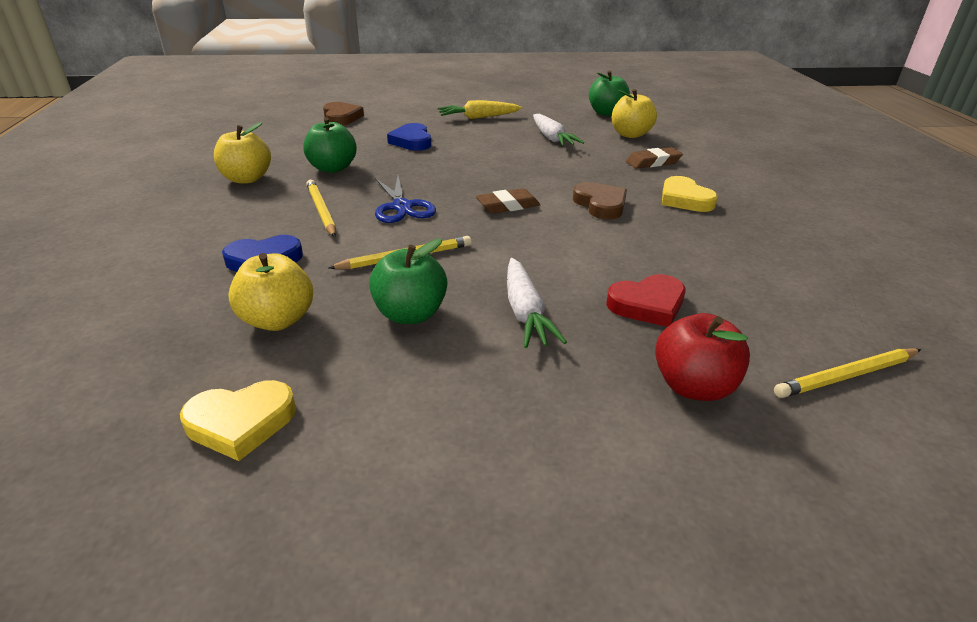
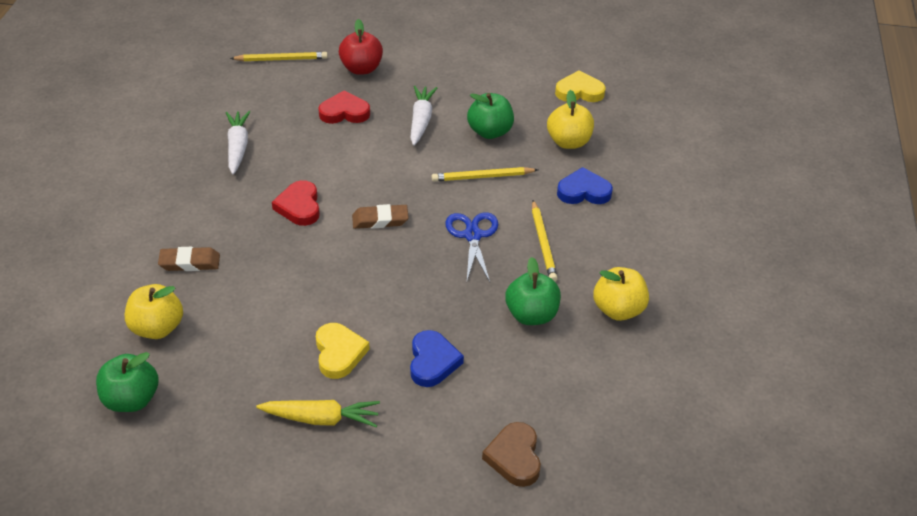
camera: 165 degrees left, 10 degrees up
white carrot [533,114,584,146] -> white carrot moved to [226,111,251,175]
brown heart [573,182,627,220] -> red heart [272,180,320,226]
yellow heart [662,176,718,212] -> yellow heart moved to [316,323,370,379]

